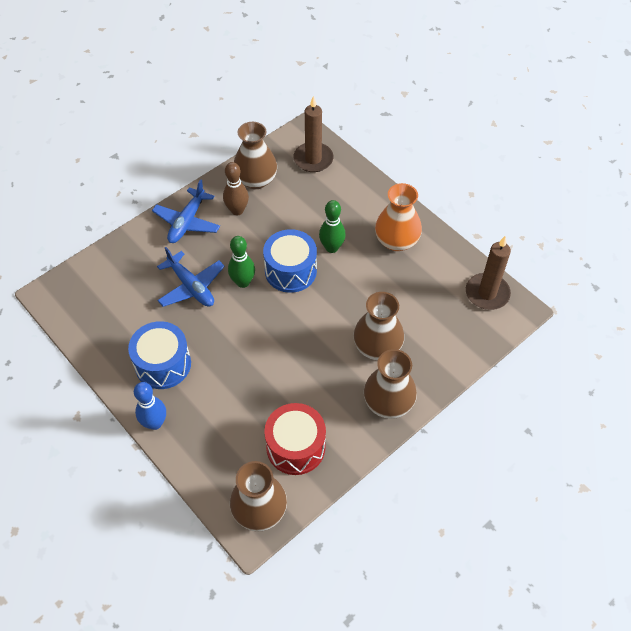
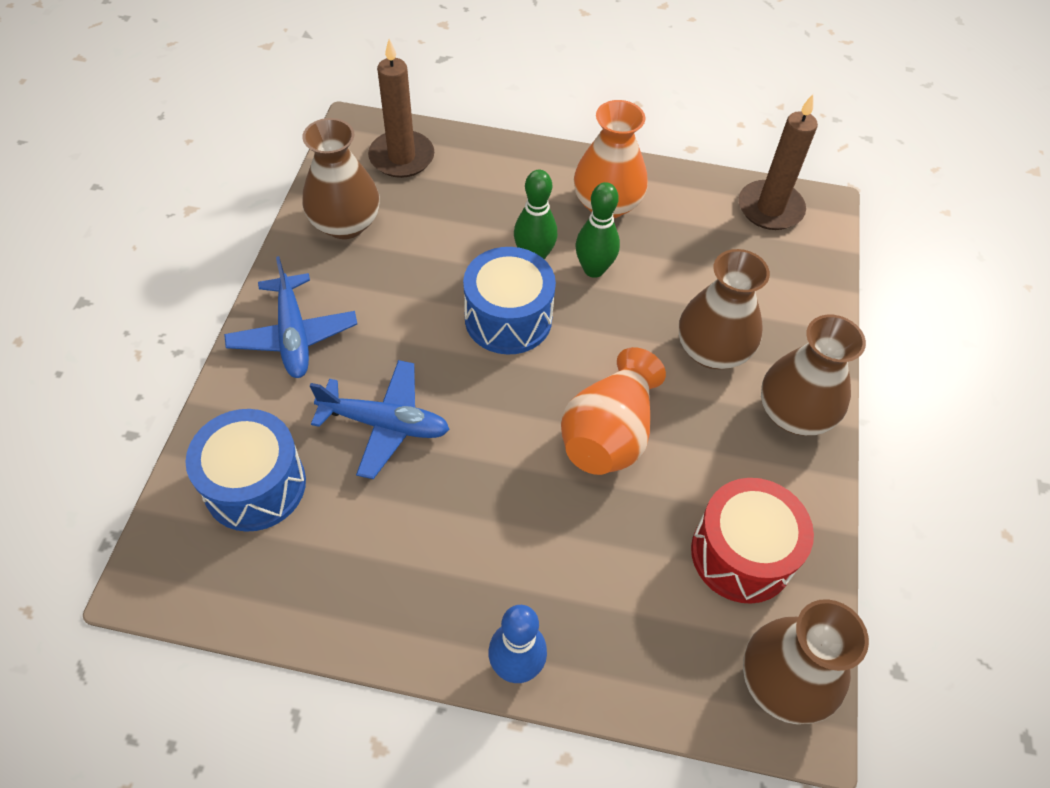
camera: 40 degrees left, 0 degrees up
blue drum [128,321,191,389] -> blue drum moved to [185,409,306,532]
brown bowling pin [223,162,249,215] -> none
green bowling pin [228,236,255,288] -> green bowling pin moved to [576,182,620,278]
none -> orange vase [561,347,666,475]

